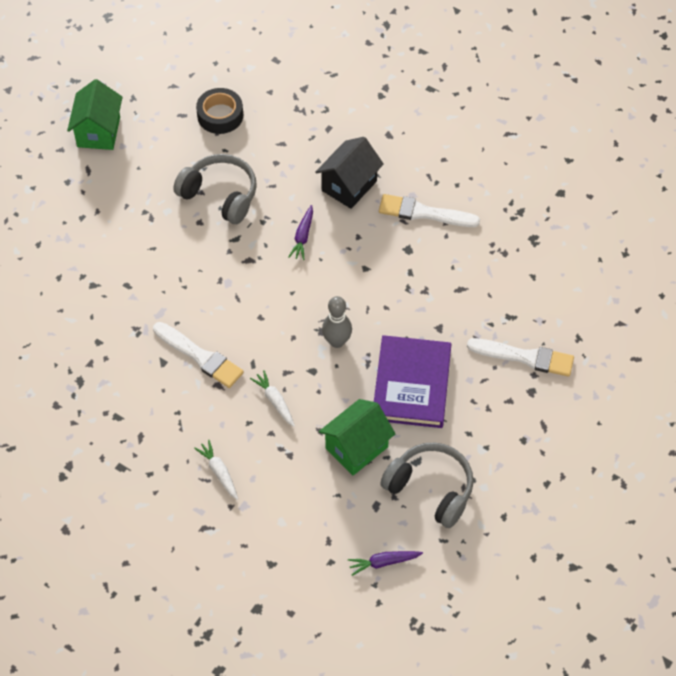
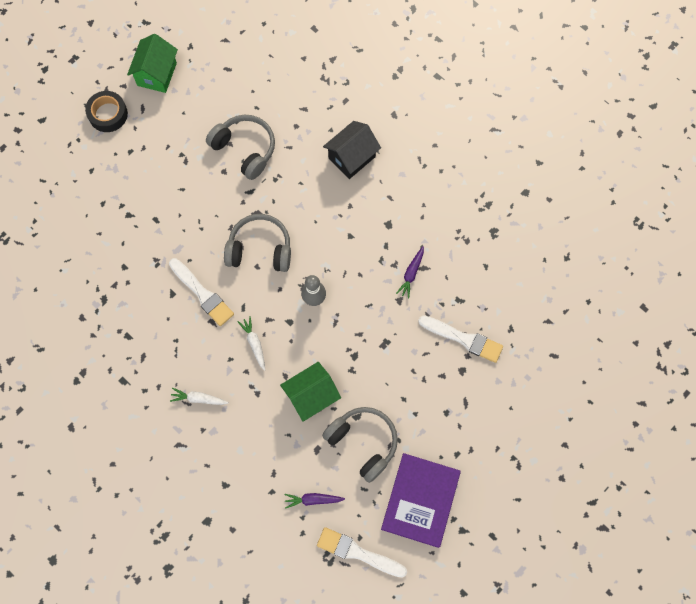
camera: 10 degrees right, 15 degrees up
white carrot [194,440,238,500] -> white carrot turned 60 degrees counterclockwise [170,388,229,405]
black tape [196,88,243,134] -> black tape moved to [85,91,128,132]
purple carrot [289,205,313,260] -> purple carrot moved to [396,247,424,298]
purple book [374,335,451,428] -> purple book moved to [381,453,461,548]
white brush [379,194,480,227] -> white brush moved to [317,527,407,578]
none -> grey headphones [224,214,291,272]

